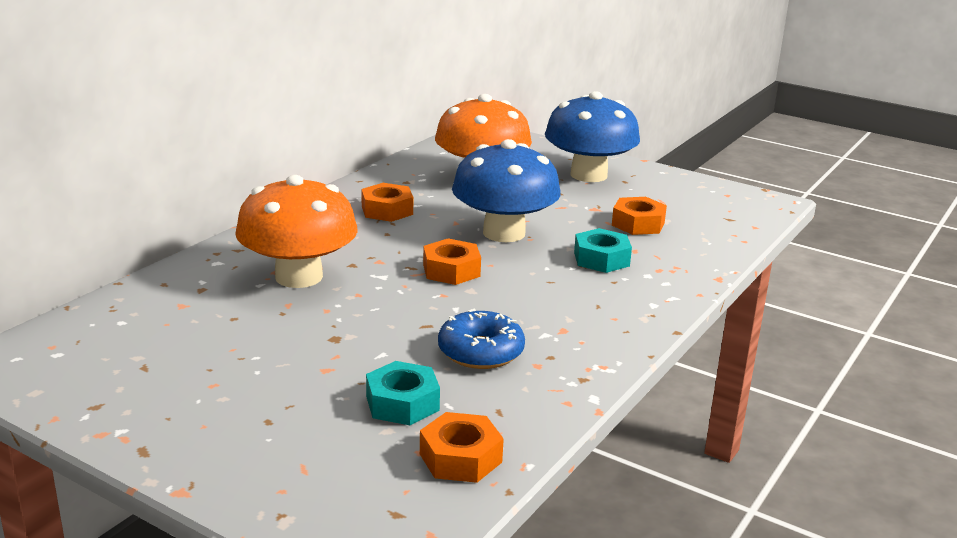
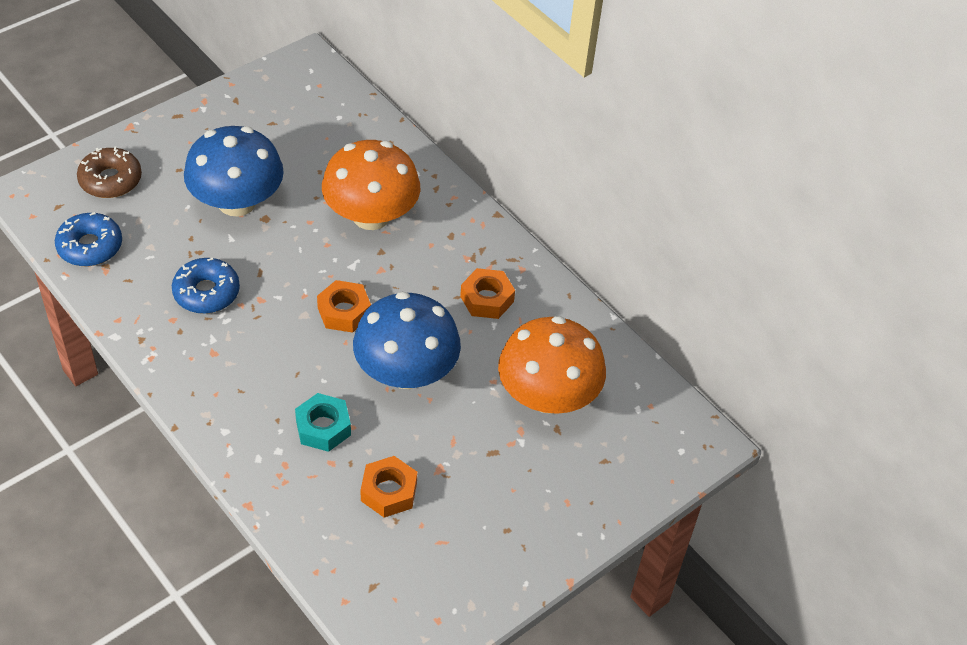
camera: 105 degrees right, 25 degrees up
turquoise nut [366,361,440,425] -> none
orange nut [420,412,504,483] -> blue donut [55,212,122,266]
blue mushroom [545,91,640,182] -> blue mushroom moved to [184,126,284,217]
none -> brown donut [77,146,142,198]

